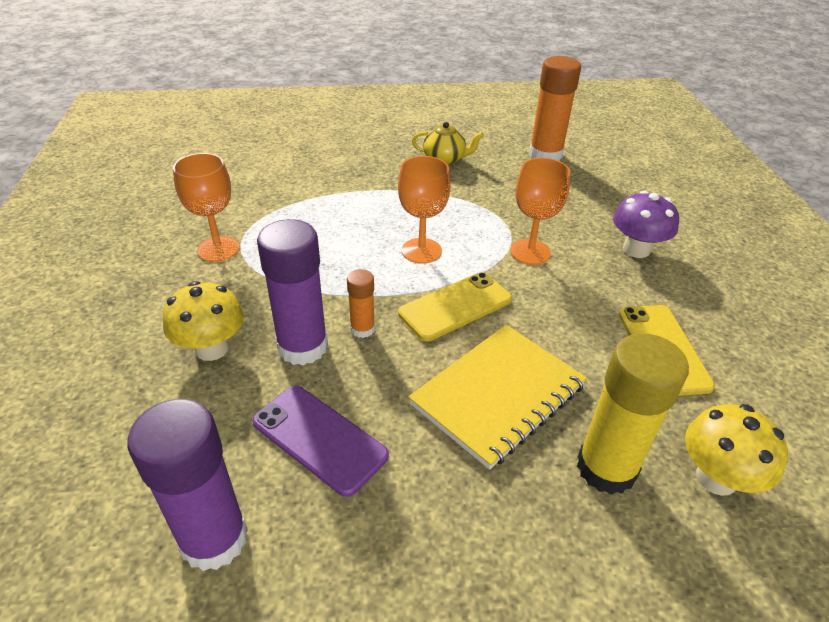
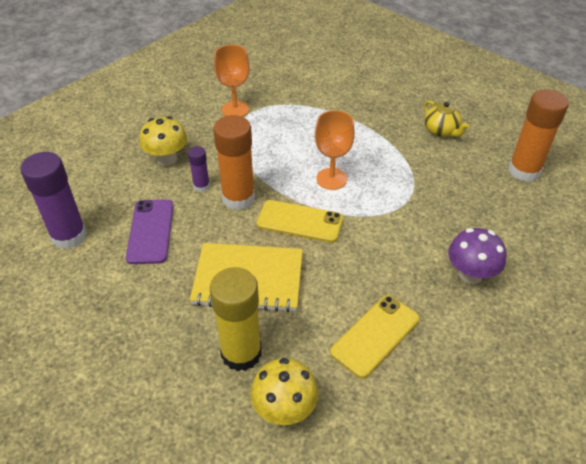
camera: 50 degrees right, 5 degrees up
purple glue stick [257,219,328,365] -> purple glue stick [188,146,210,192], size x0.51
orange glue stick [347,269,375,338] -> orange glue stick [213,115,255,210], size x1.96
orange goblet [510,158,570,265] -> none

